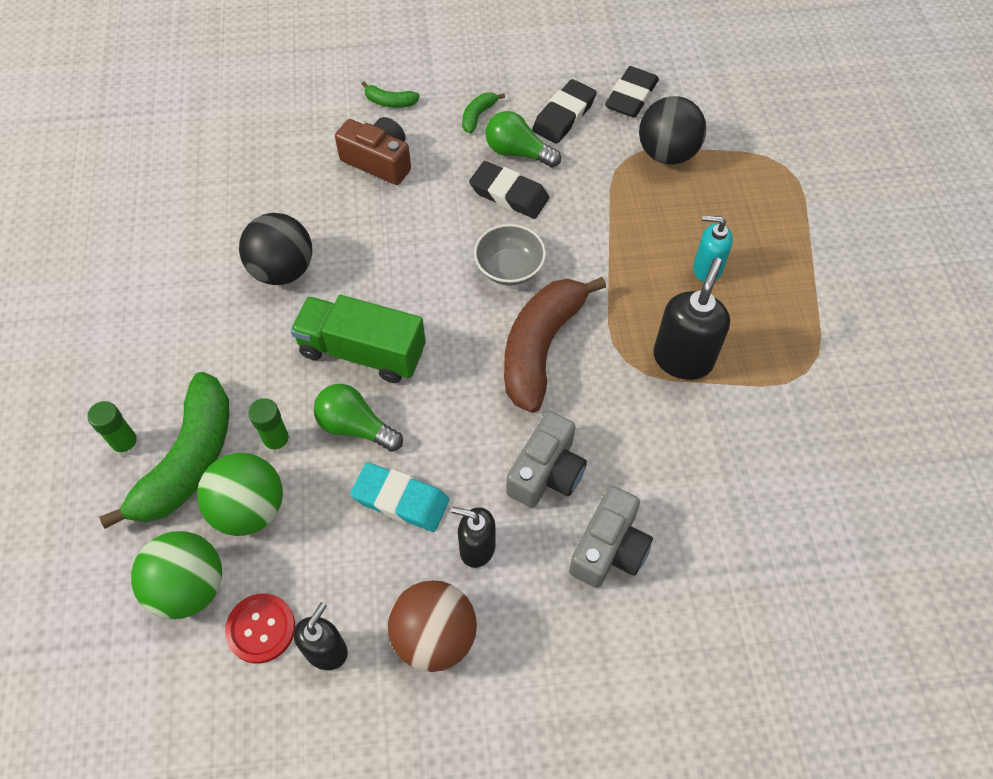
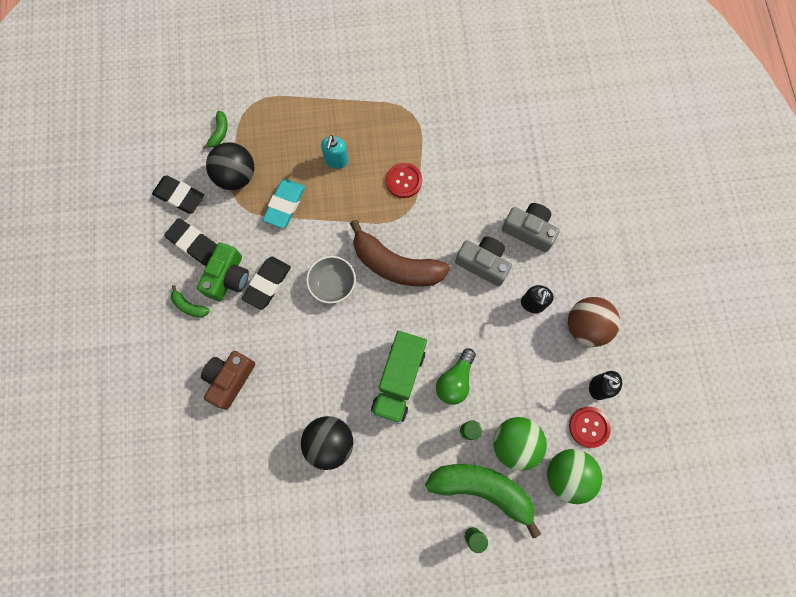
camera: 90 degrees left, 15 degrees up
turquoise eraser [350,462,449,532] -> turquoise eraser moved to [263,179,305,228]
green banana [362,82,420,108] -> green banana moved to [203,111,228,150]
green light bulb [485,111,561,168] -> green camera [197,242,249,301]
black soap dispenser [653,258,730,380] -> red button [386,163,422,198]

